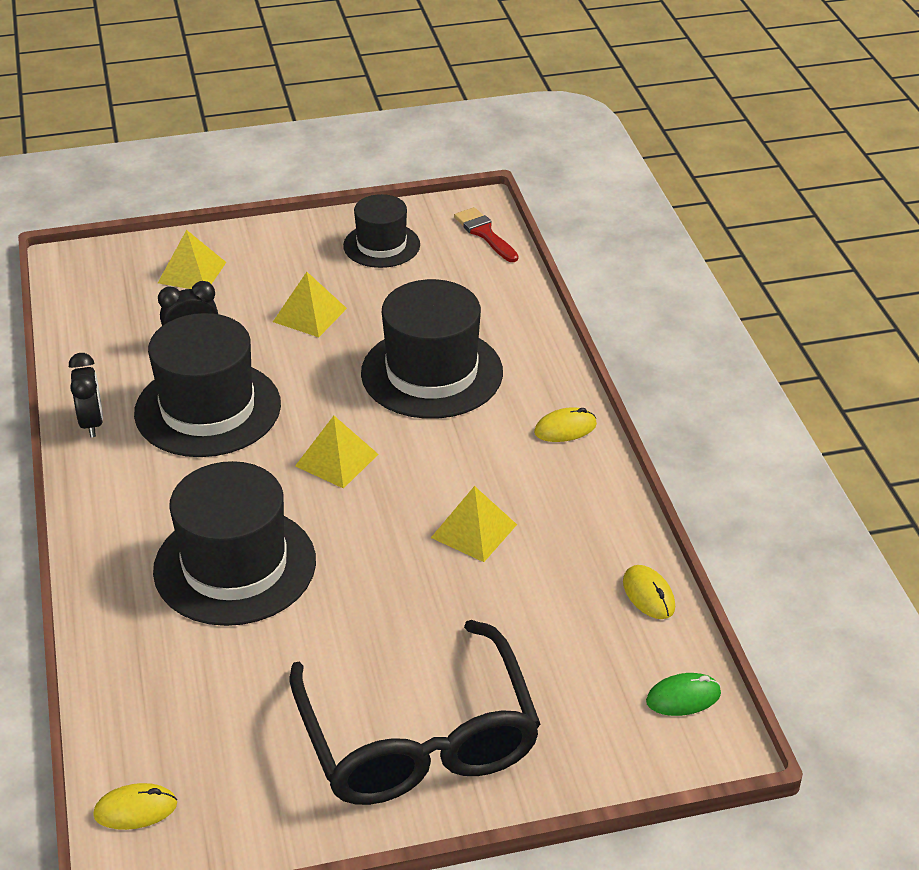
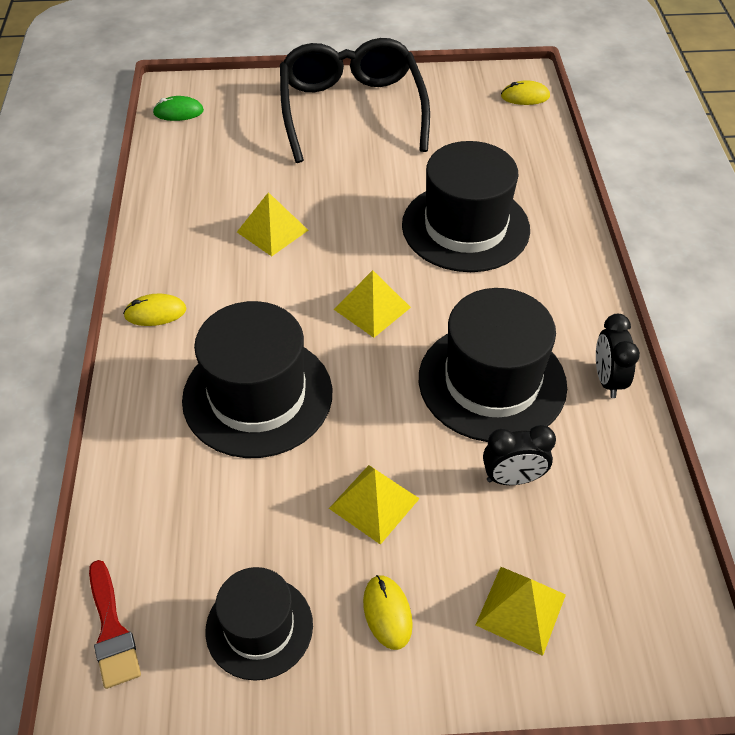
camera: 170 degrees left, 10 degrees up
yellow mouse [623,565,675,619] -> yellow mouse moved to [363,575,413,650]

